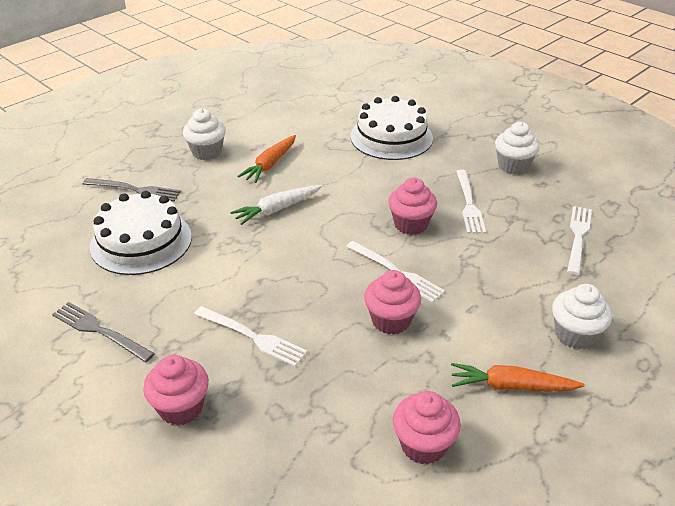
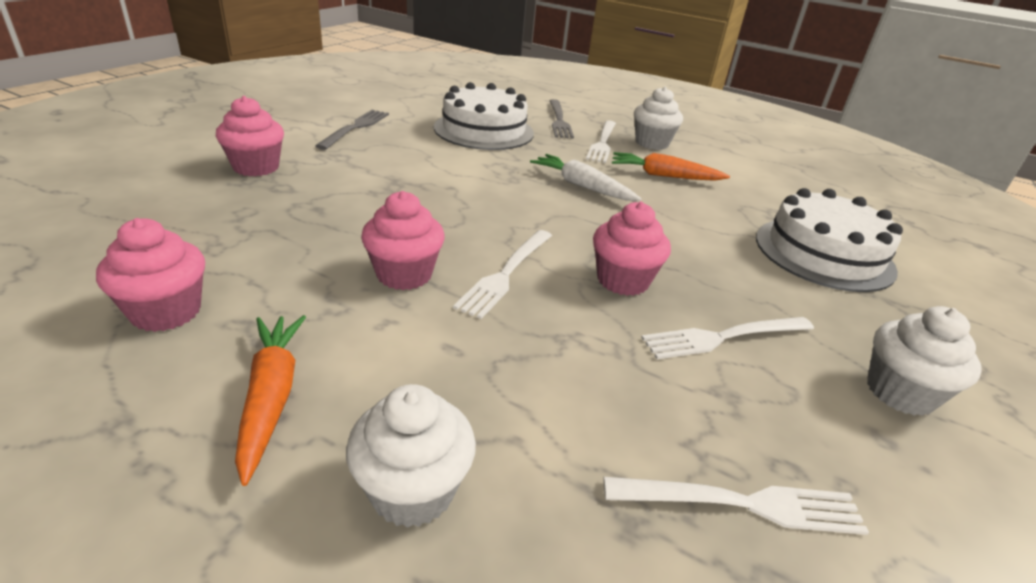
camera: 70 degrees right, 5 degrees down
white fork [194,306,307,367] -> white fork moved to [586,120,616,163]

